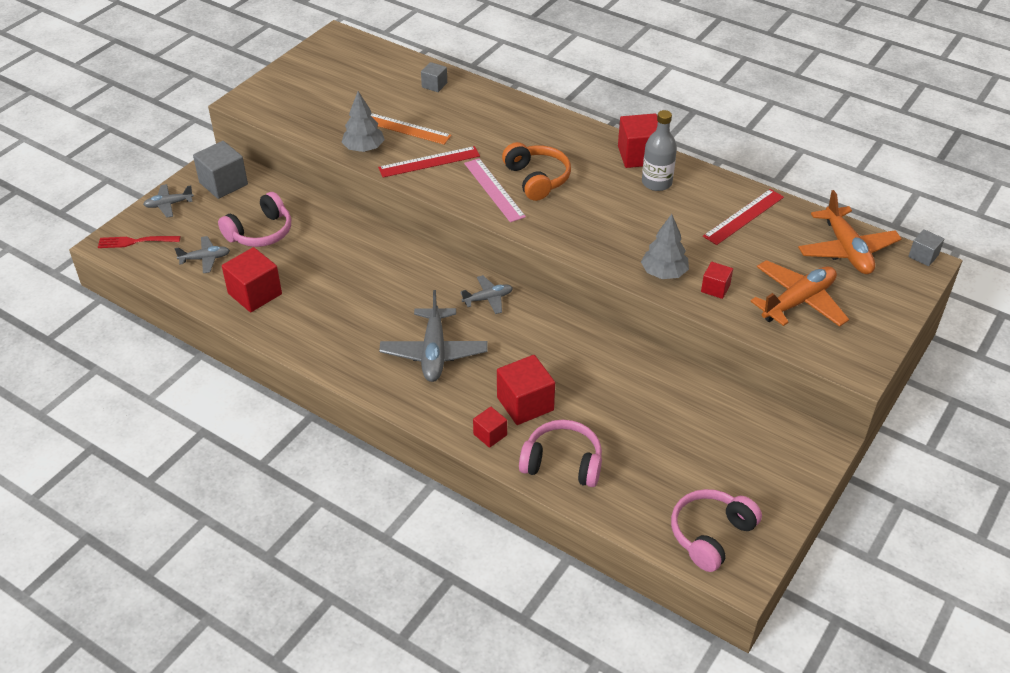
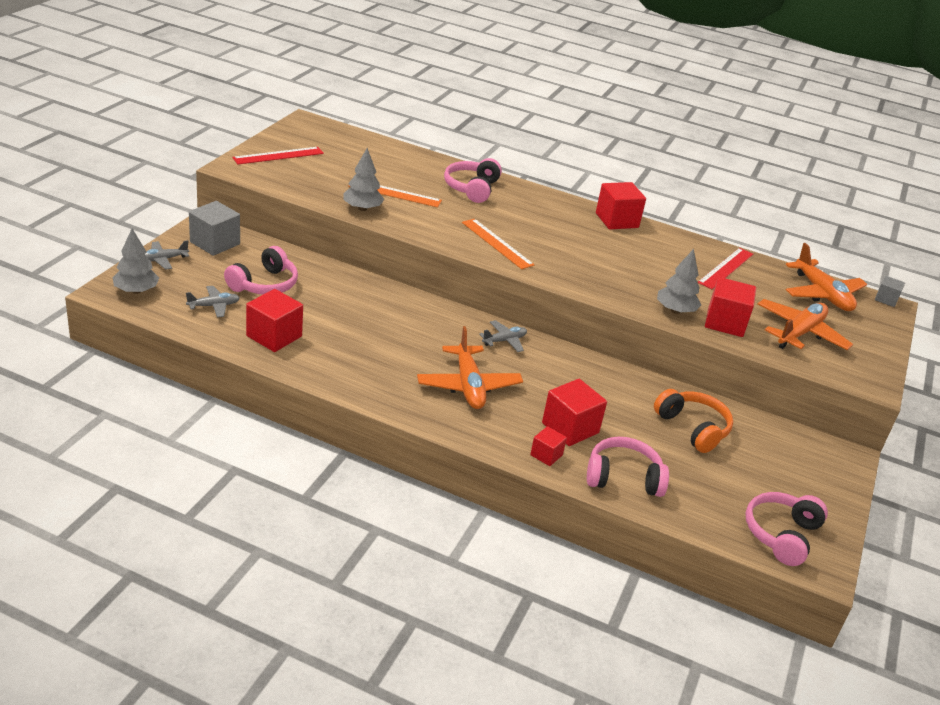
camera: 15 degrees left, 10 degrees down
red fork [98,236,180,248] -> grey tree [112,229,159,294]
red ruler [378,146,480,177] -> red ruler moved to [232,147,324,164]
grey plane [379,290,487,382] -> orange plane [417,326,523,409]
grey cube [421,62,447,92] -> none
pink ruler [464,158,526,222] -> orange ruler [462,219,534,269]
orange headphones [502,142,571,201] -> orange headphones moved to [654,389,733,453]
grey bottle [642,110,677,191] -> none
red cube [701,262,733,299] -> red cube [705,277,756,337], size x1.80
none -> pink headphones [444,158,502,203]

